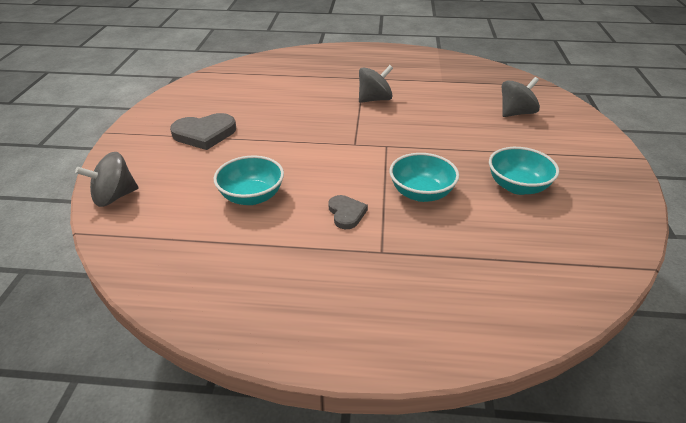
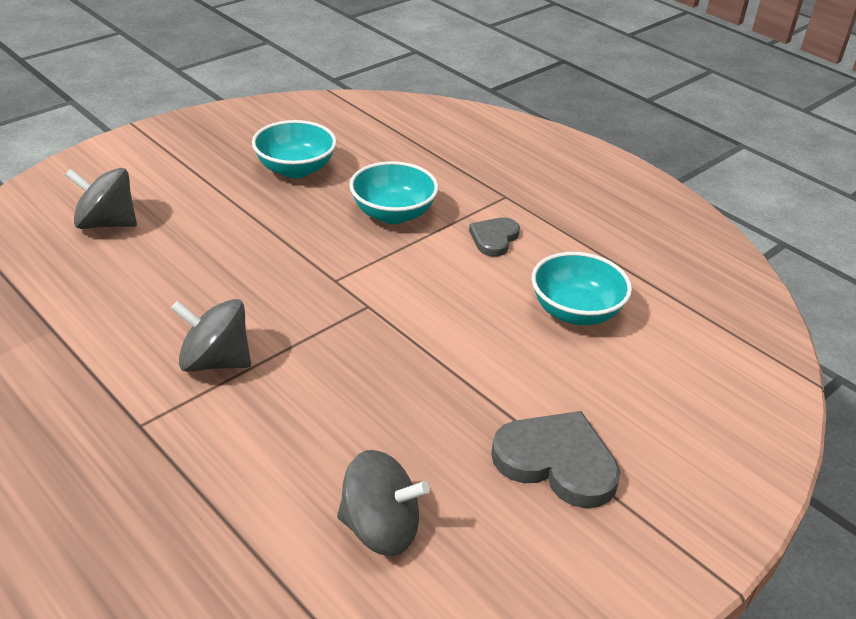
camera: 140 degrees left, 0 degrees up
grey spinning top [75,152,138,207] -> grey spinning top moved to [337,450,430,556]

